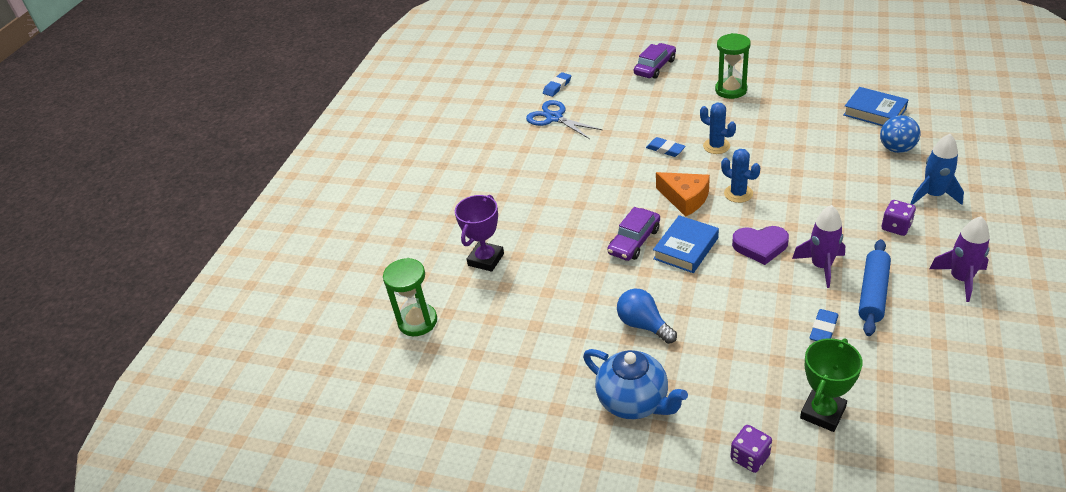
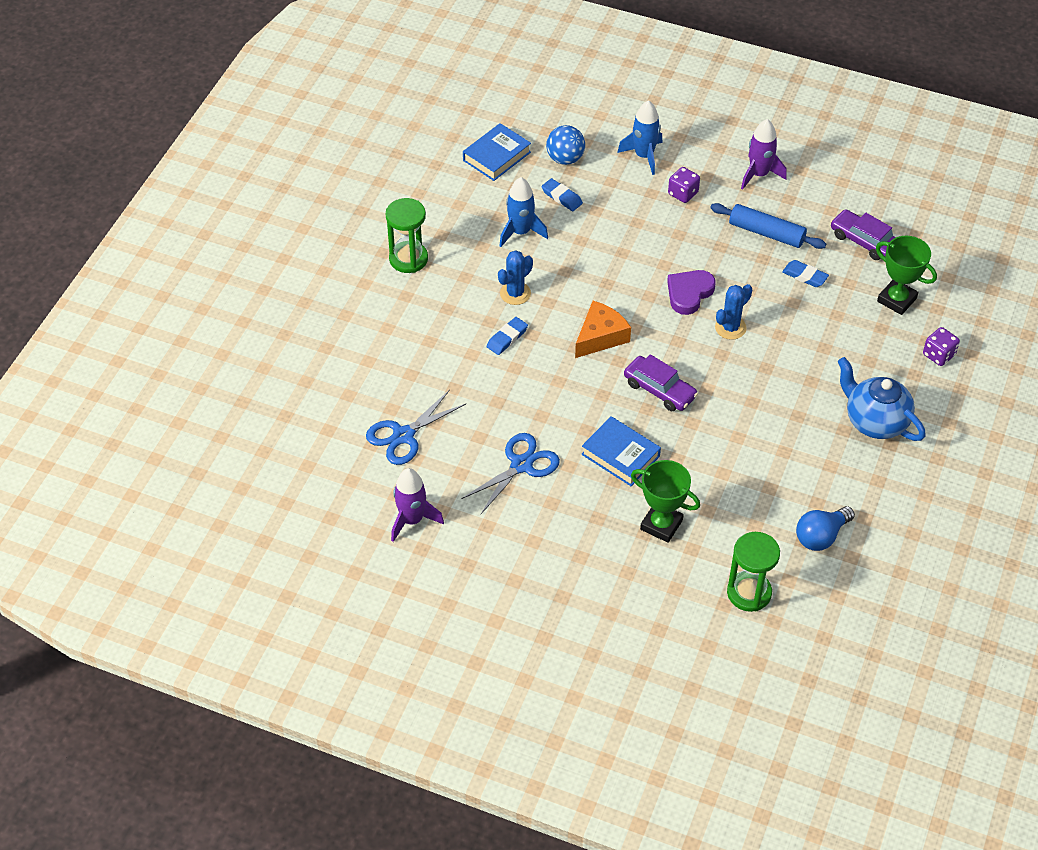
camera: 90 degrees left, 10 degrees up
purple trophy [455,195,504,272] -> green trophy [631,460,700,543]
blue eraser [543,72,571,97] -> blue eraser moved to [541,178,583,211]
blue teapot [583,349,688,419] -> blue teapot turned 90 degrees counterclockwise [838,357,926,441]
blue light bulb [617,289,677,344] -> blue light bulb moved to [796,506,855,551]
purple car [634,43,676,79] -> purple car moved to [831,209,896,260]
blue book [653,215,719,273] -> blue book moved to [581,416,661,486]
blue cactus [721,149,760,203] -> blue cactus moved to [715,284,752,340]
purple heart [732,226,789,265] -> purple heart turned 150 degrees counterclockwise [667,270,716,315]
purple rocket [792,205,845,288] -> purple rocket moved to [391,468,444,542]
none -> blue scissors [461,433,560,515]
none -> blue rocket [499,177,548,247]

